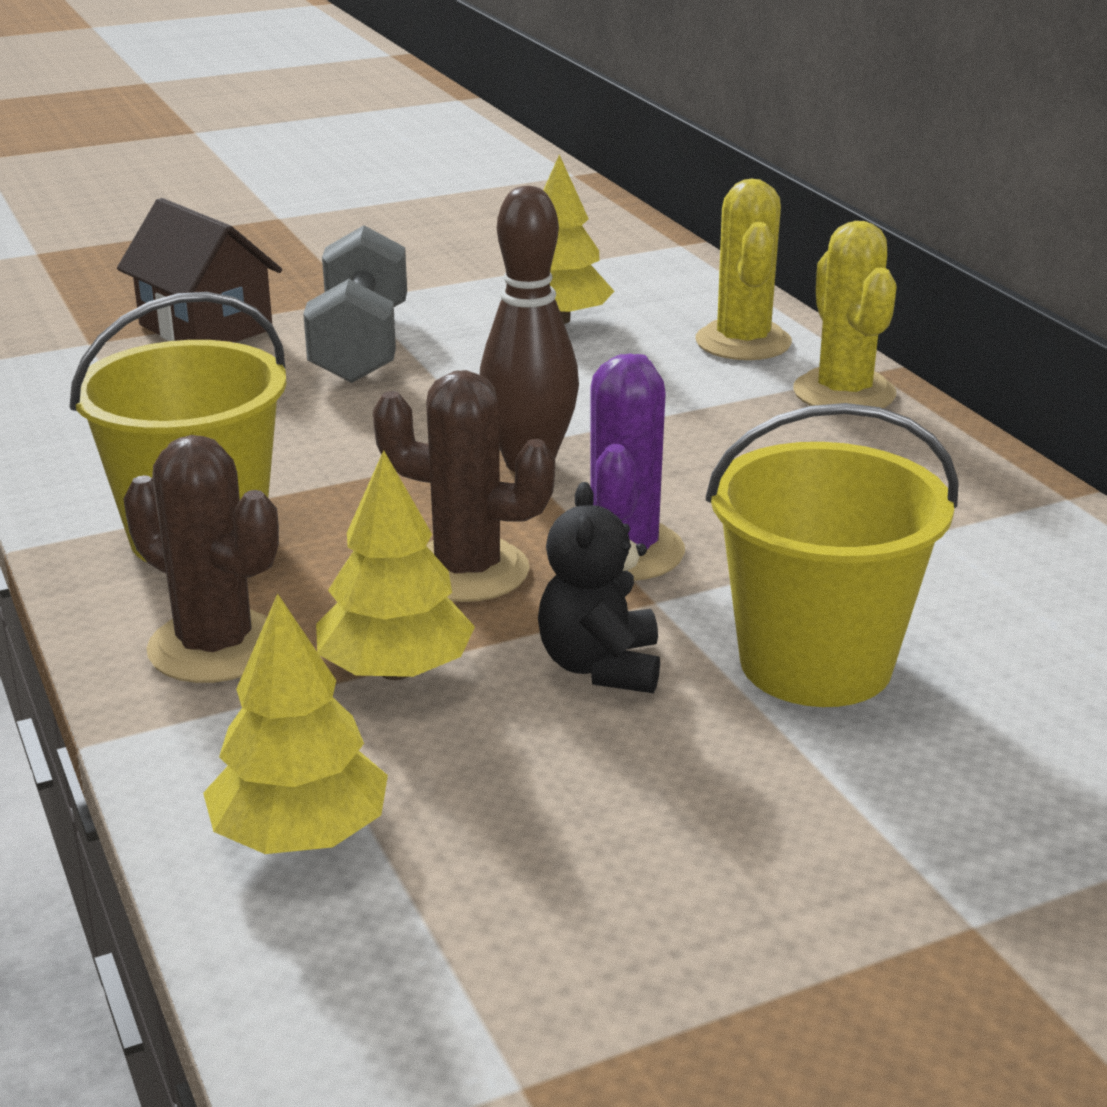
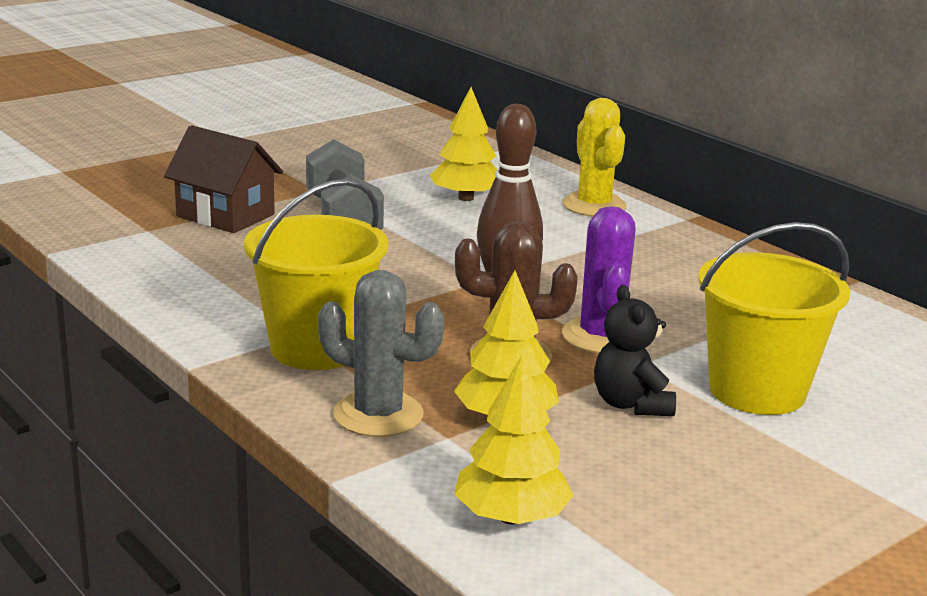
camera: 15 degrees left, 5 degrees down
brown cactus [124,435,279,683] -> grey cactus [318,270,444,437]
yellow cactus [793,221,897,408] -> none

